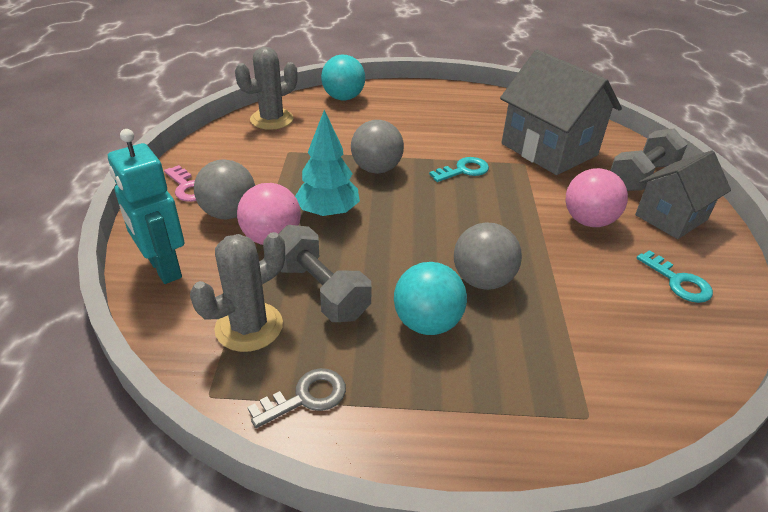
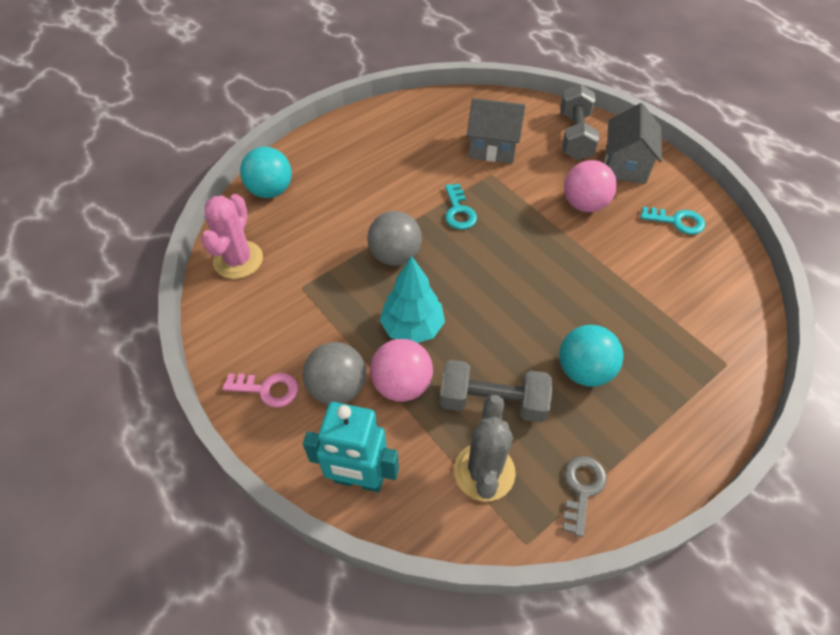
camera: 40 degrees left, 15 degrees up
grey cactus [235,47,298,130] -> pink cactus [201,194,263,279]
turquoise key [429,157,489,182] -> turquoise key turned 150 degrees clockwise [445,184,477,230]
grey ball [454,222,522,290] -> none
grey house [500,50,622,175] -> grey house [467,98,526,164], size x0.65

